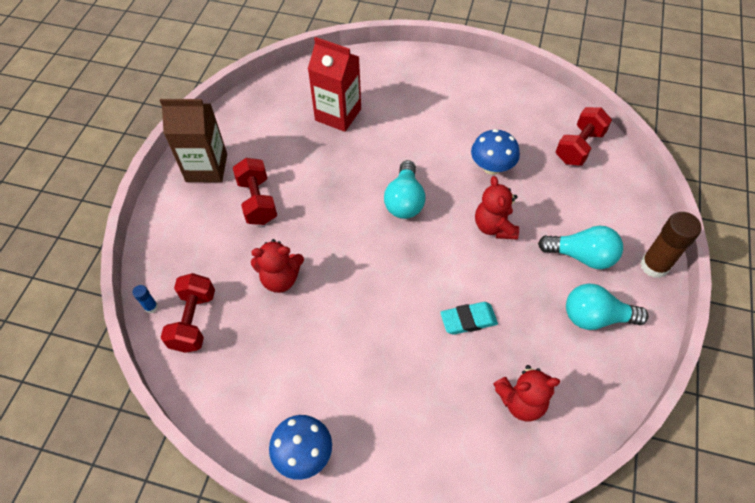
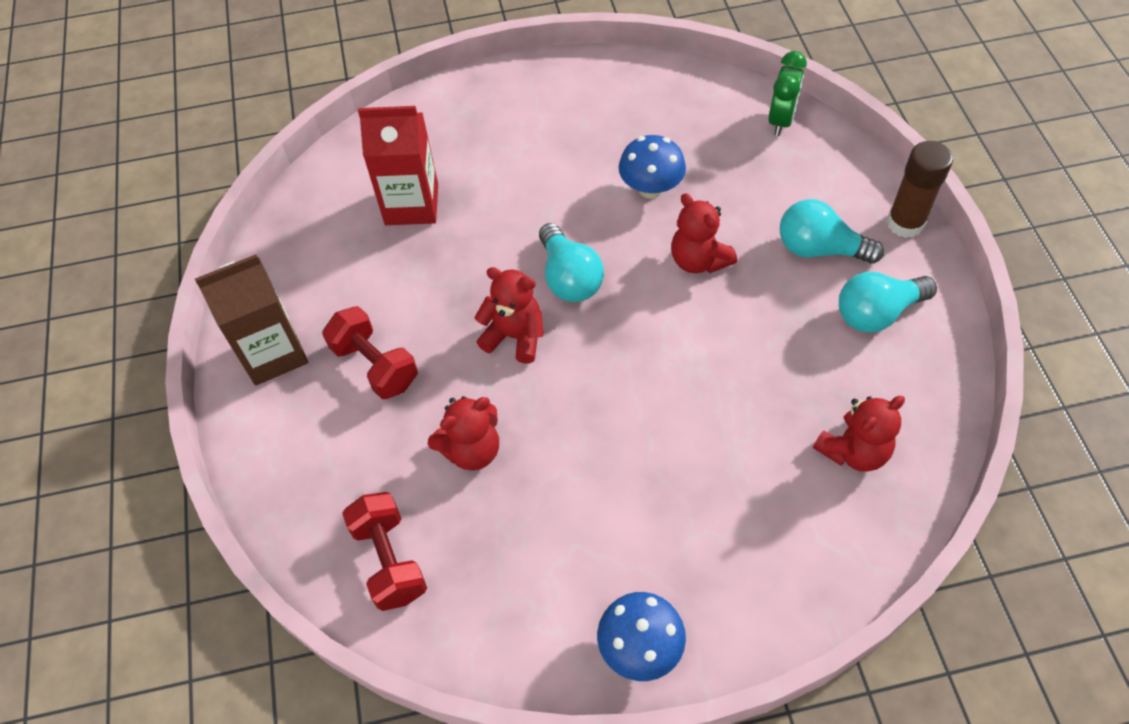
camera: 25 degrees left, 0 degrees up
blue glue stick [133,285,158,313] -> none
turquoise eraser [440,302,498,335] -> none
turquoise light bulb [538,226,623,269] -> turquoise light bulb turned 150 degrees counterclockwise [780,199,884,264]
red dumbbell [556,107,612,166] -> none
none -> red teddy bear [474,267,544,364]
none -> green clock [768,51,807,136]

